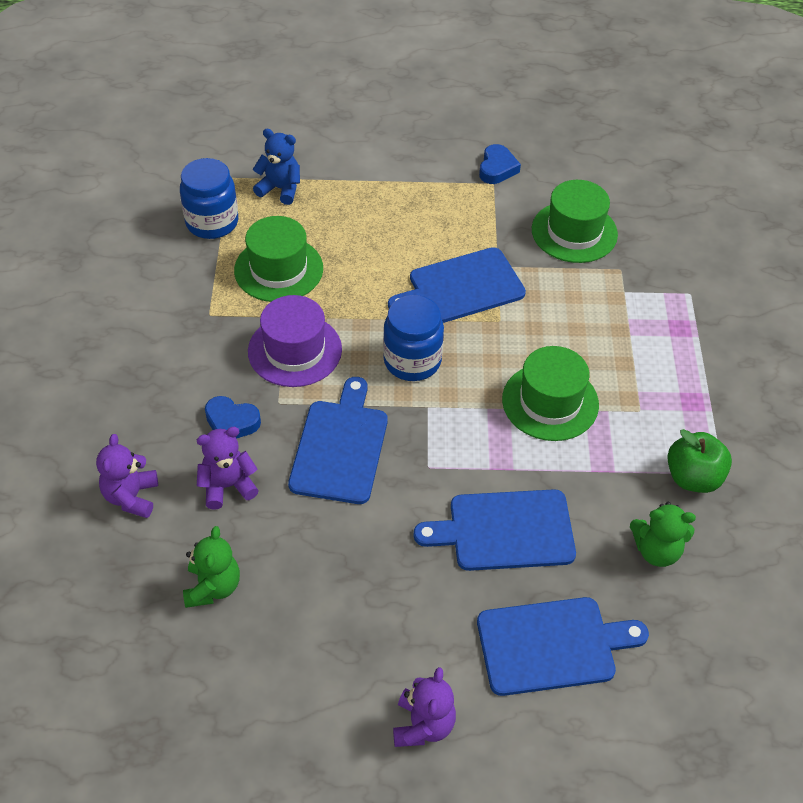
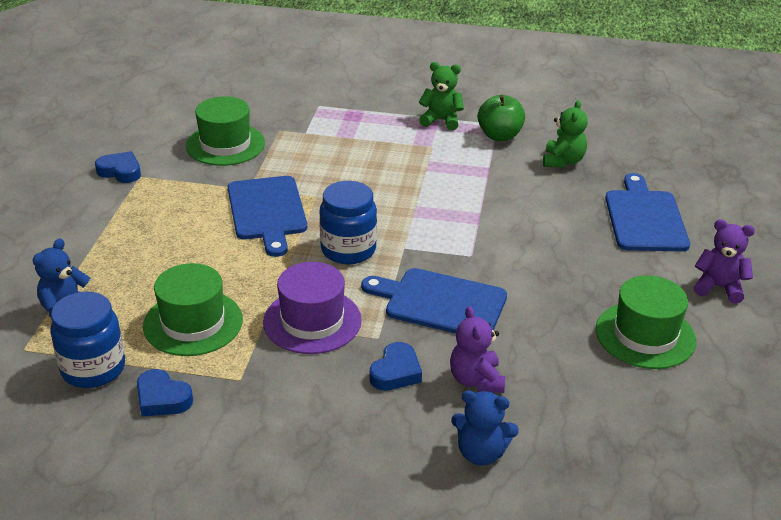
camera: 80 degrees left, 15 degrees down
purple teddy bear [96,434,158,518] -> blue teddy bear [451,390,519,466]
green teddy bear [183,526,240,608] -> green teddy bear moved to [419,62,464,130]
blue cutting board [414,489,576,571] -> none
green hat [502,346,599,441] -> green hat moved to [596,275,696,369]
none -> blue heart [137,369,193,417]

